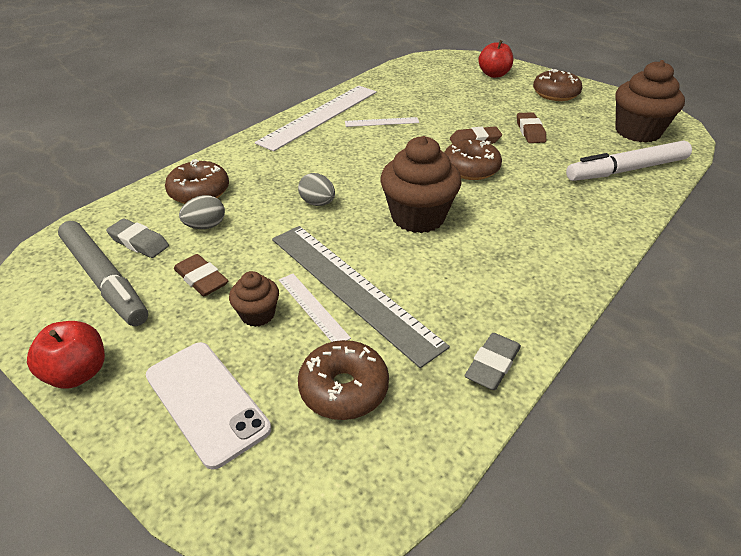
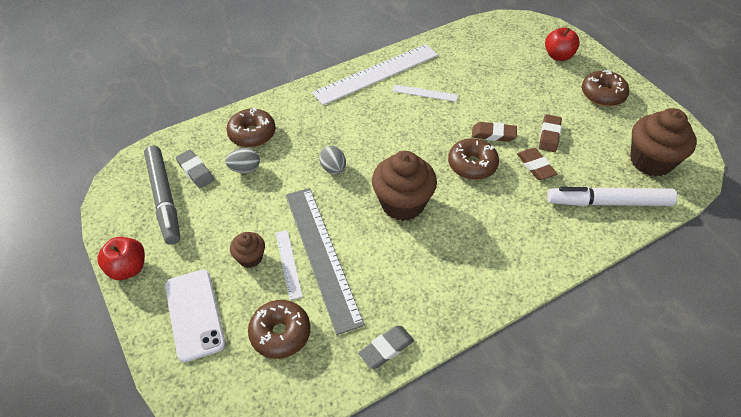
camera: 20 degrees right, 10 degrees up
brown eraser [174,254,228,296] -> brown eraser moved to [517,148,557,180]

